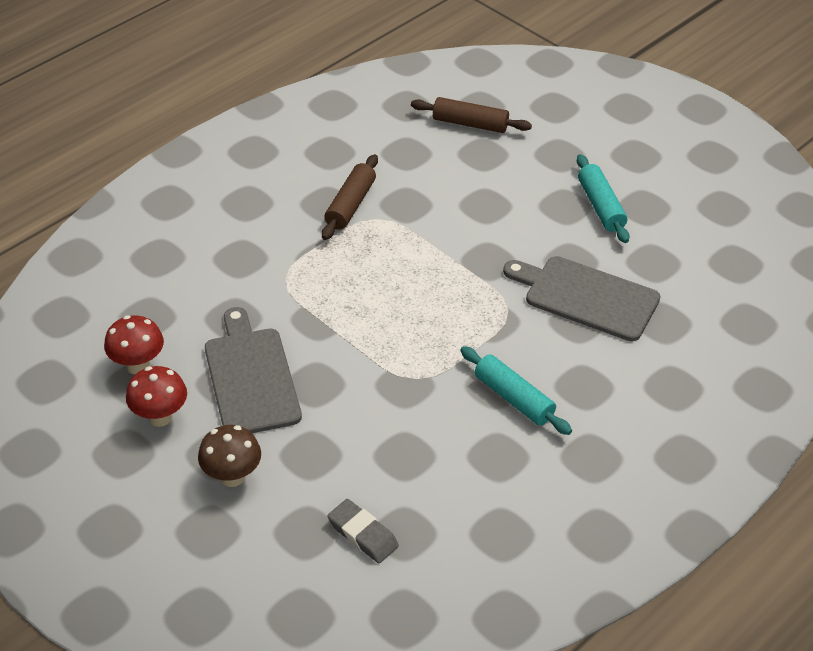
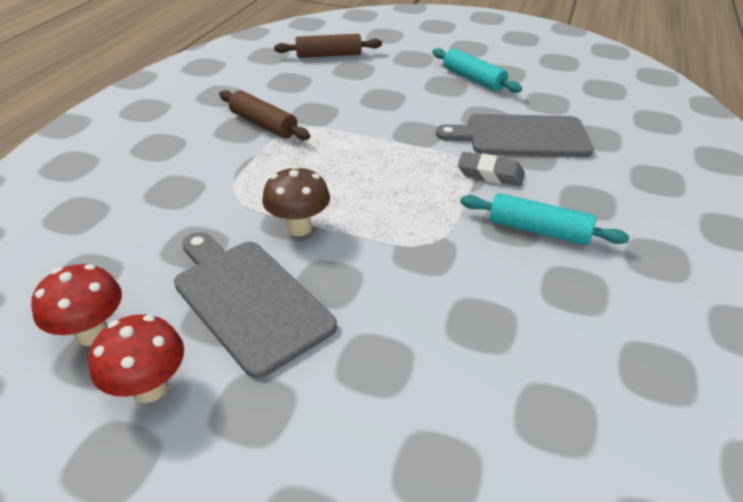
camera: 25 degrees left, 5 degrees down
brown mushroom [198,425,261,487] -> brown mushroom moved to [262,166,330,236]
brown rolling pin [322,154,378,240] -> brown rolling pin turned 45 degrees counterclockwise [219,90,310,140]
grey eraser [327,499,399,563] -> grey eraser moved to [458,152,525,186]

